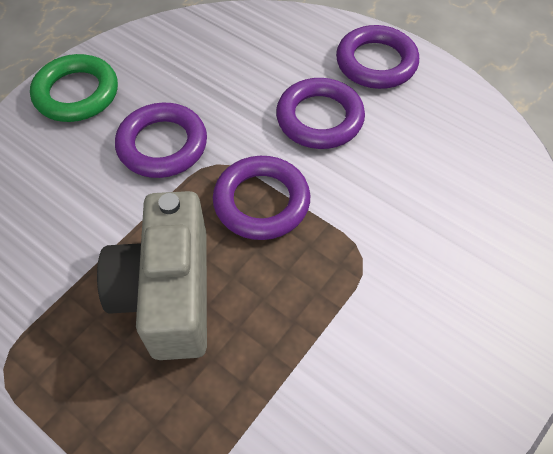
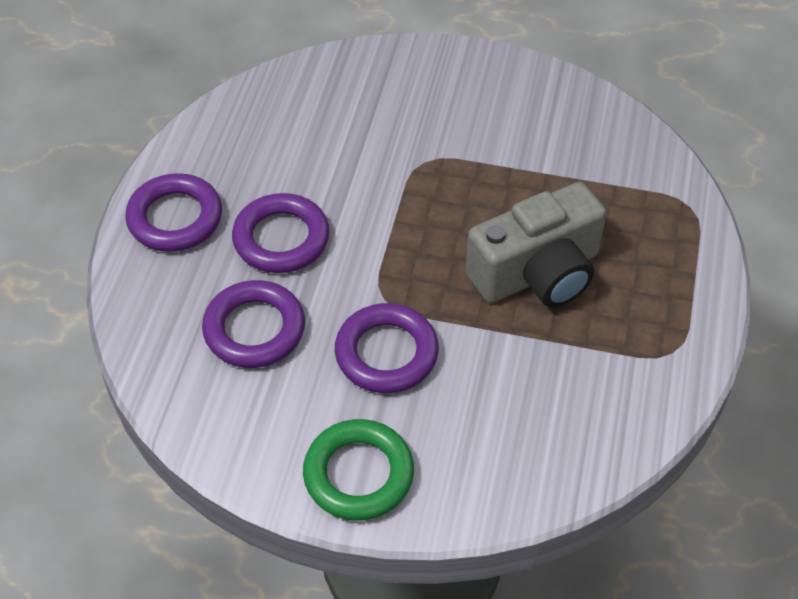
camera: 115 degrees left, 5 degrees down
purple ring [213,156,310,240] -> purple ring moved to [202,280,305,368]

